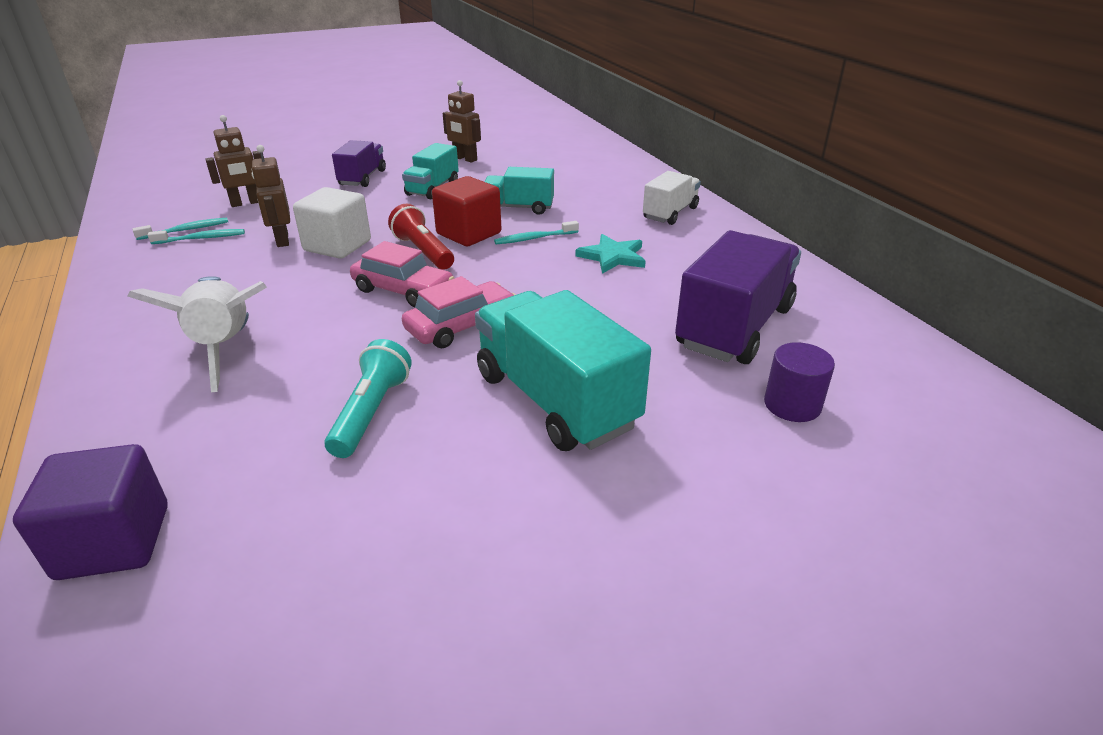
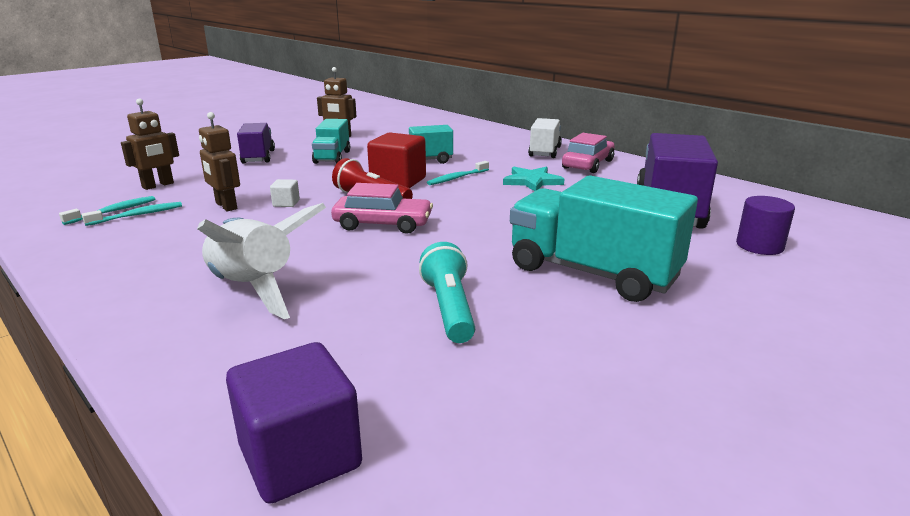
camera: 20 degrees left, 10 degrees down
white cube [293,187,371,259] -> white cube [270,179,300,207], size x0.46
pink car [402,276,516,348] -> pink car moved to [562,133,614,173]

